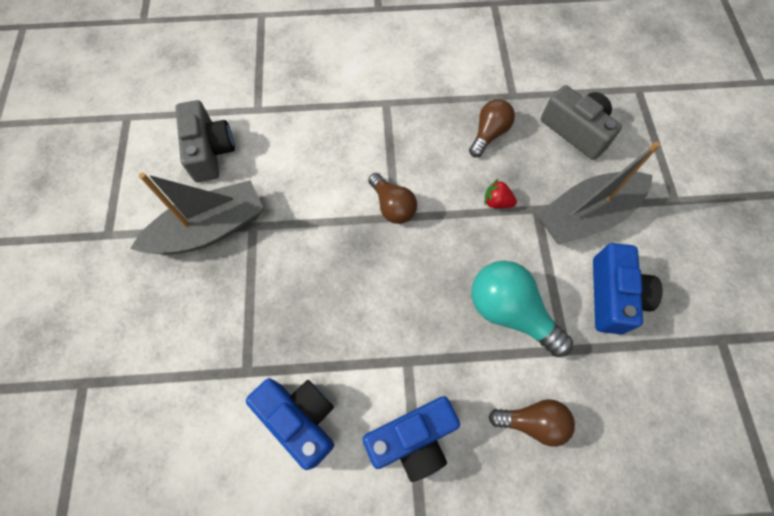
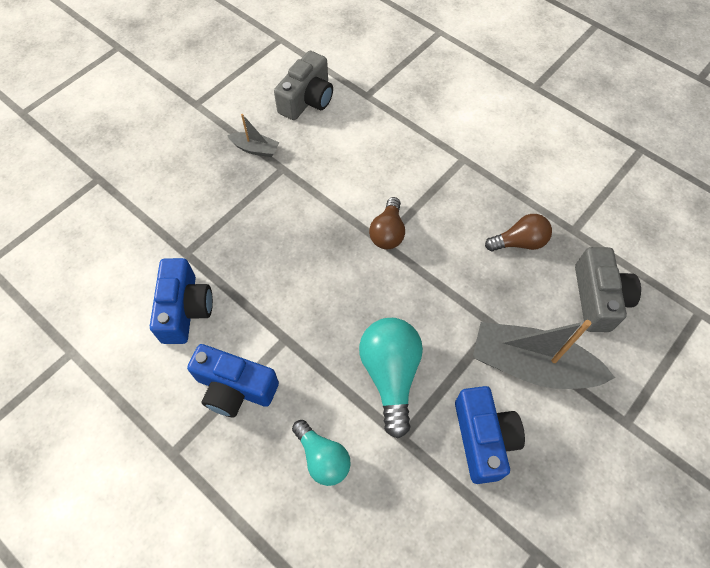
camera: 45 degrees right, 5 degrees down
grey boat [130,172,264,255] -> grey boat [227,114,280,157], size x0.48
red strawberry [485,179,517,208] -> none
brown light bulb [489,399,575,447] -> turquoise light bulb [292,420,351,486]
blue camera [593,243,663,335] -> blue camera turned 60 degrees counterclockwise [455,386,525,484]

